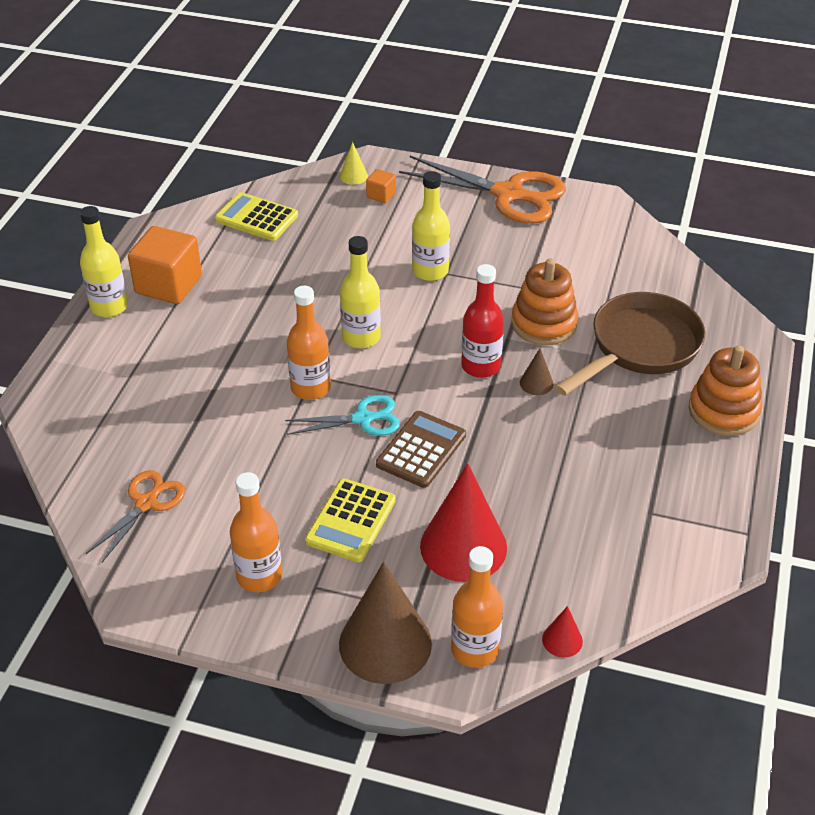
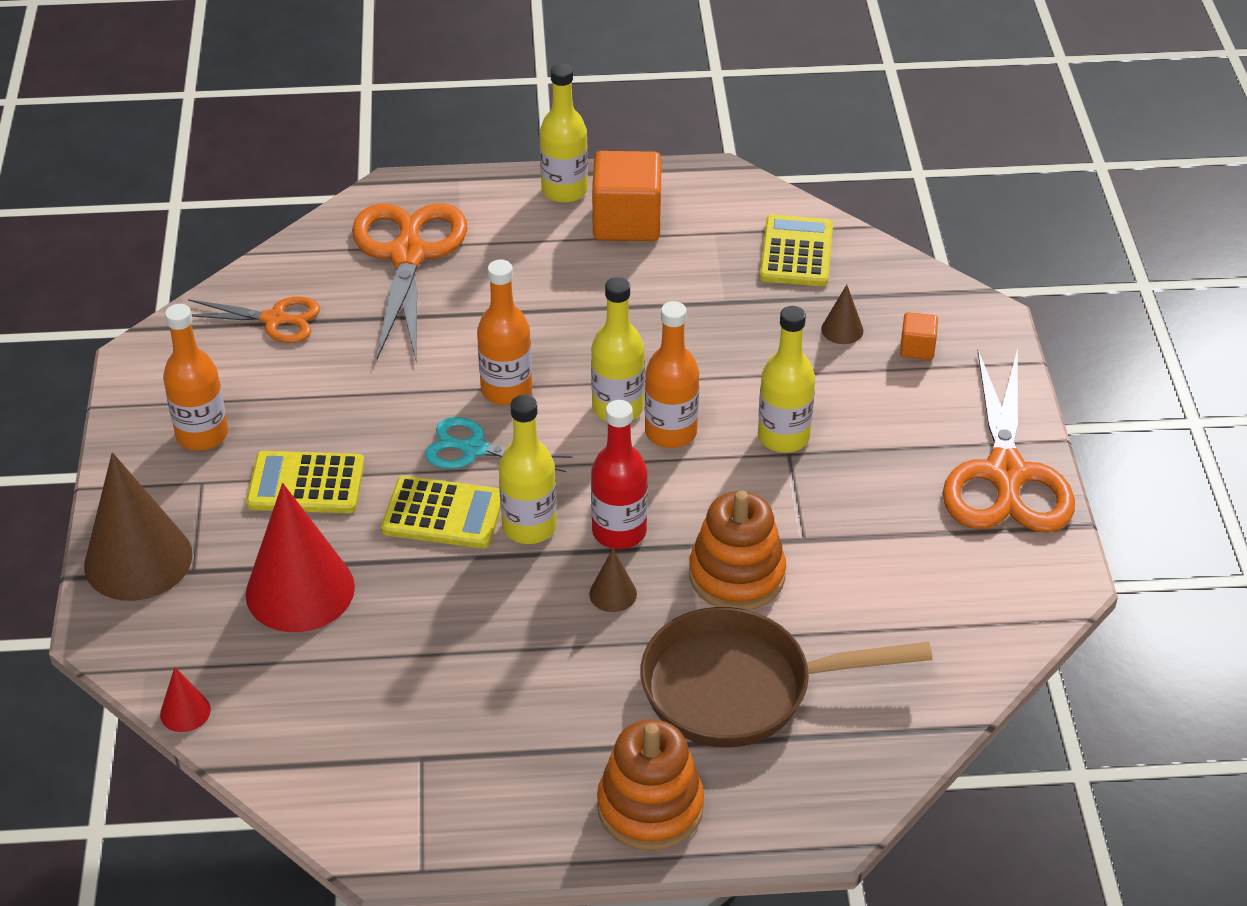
camera: 70 degrees right, 0 degrees up
turquoise scissors [285,395,400,436] -> turquoise scissors turned 135 degrees clockwise [425,417,572,472]
yellow cone [340,142,368,185] -> none
brown calculator [376,411,466,488] -> yellow calculator [381,476,501,549]
orange bottle [451,546,503,668] -> orange bottle moved to [645,301,699,448]
brown pan [555,292,705,396] -> brown pan turned 150 degrees clockwise [641,607,932,747]
none -> orange scissors [352,203,468,360]
none -> yellow bottle [499,395,557,544]
none -> brown cone [821,285,863,344]

